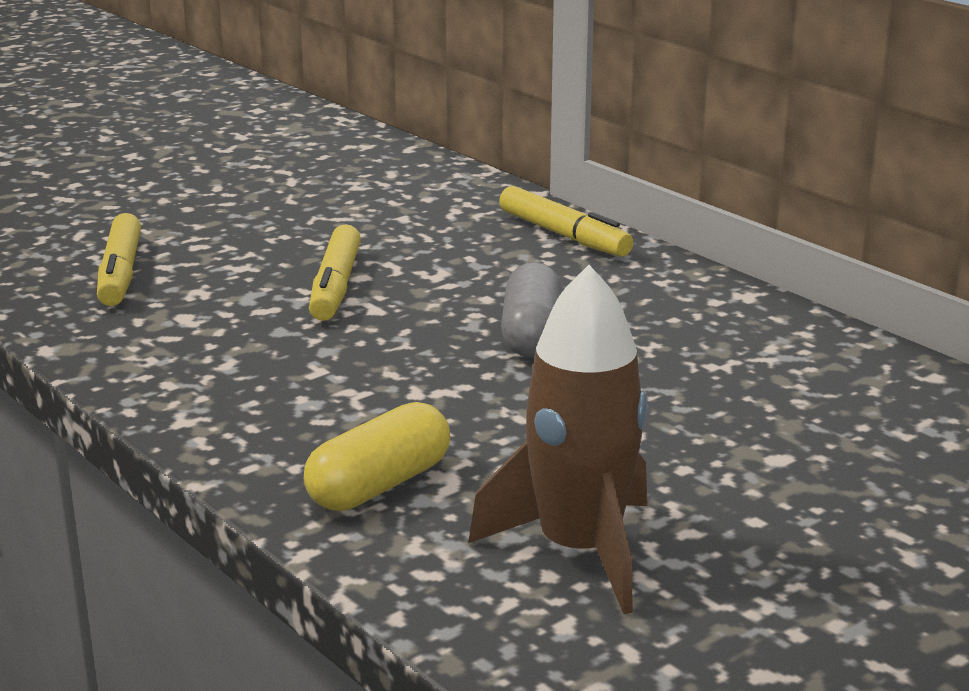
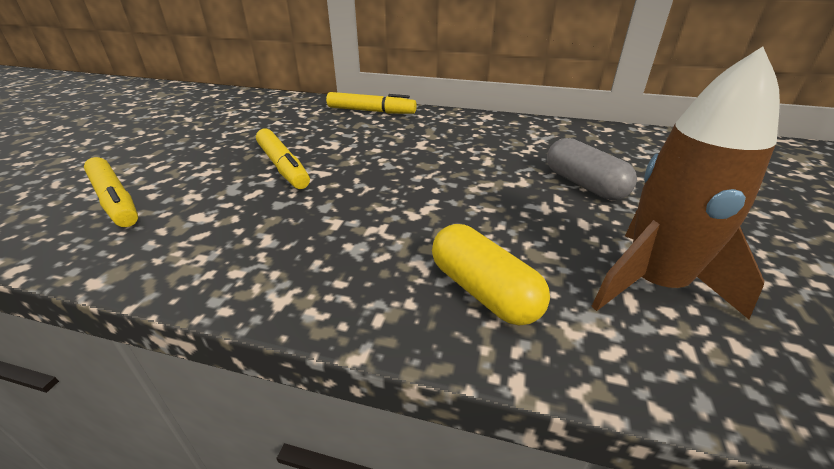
camera: 35 degrees left, 10 degrees up
yellow capsule [304,402,450,511] -> yellow capsule turned 45 degrees counterclockwise [432,224,550,326]
grey capsule [501,262,563,357] -> grey capsule moved to [547,138,637,200]

